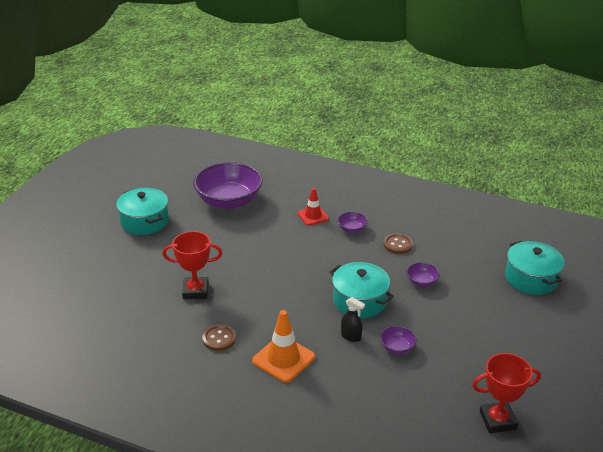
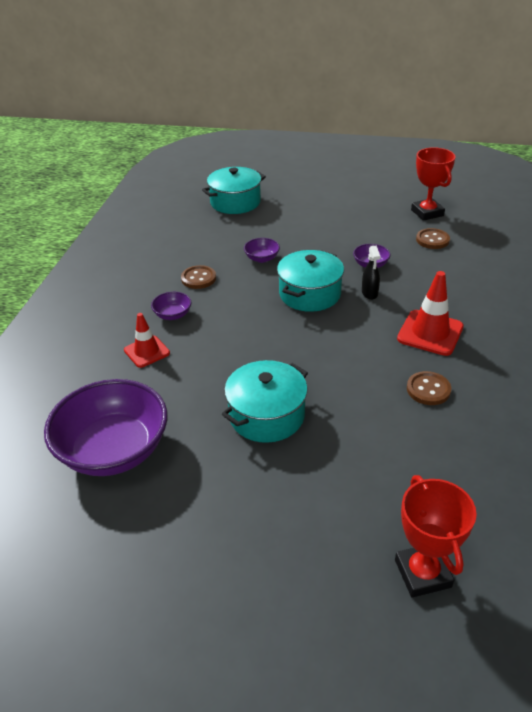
camera: 100 degrees left, 5 degrees up
turquoise pot [116,188,169,235] -> turquoise pot moved to [222,360,308,443]
red trophy [162,231,222,299] -> red trophy moved to [395,475,477,598]
orange traffic cone [252,310,315,383] -> red traffic cone [397,271,464,356]
black spray bottle [341,297,365,342] -> black spray bottle turned 150 degrees clockwise [362,246,380,300]
none -> brown button [416,228,450,249]

